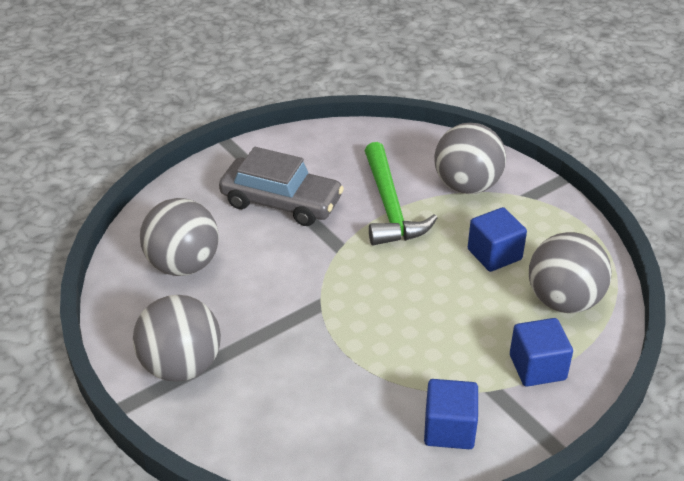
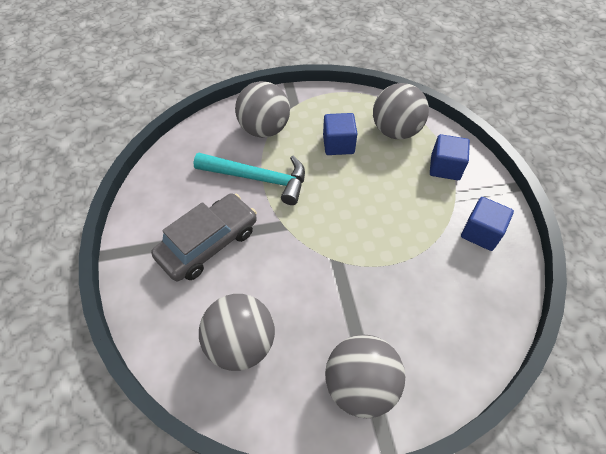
camera: 65 degrees left, 15 degrees up
green hammer [365,142,437,245] -> turquoise hammer [193,153,305,205]

